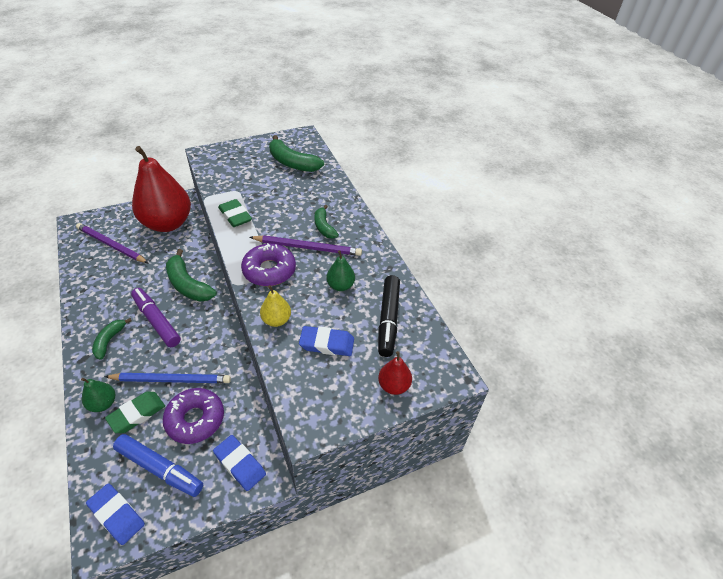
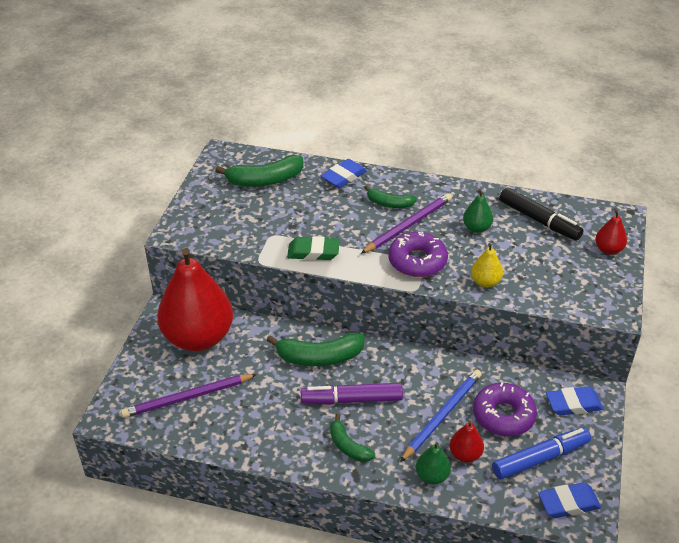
camera: 50 degrees left, 5 degrees down
green eraser [105,392,165,433] -> red pear [450,420,484,463]
blue eraser [299,326,354,356] -> blue eraser moved to [321,159,367,188]

